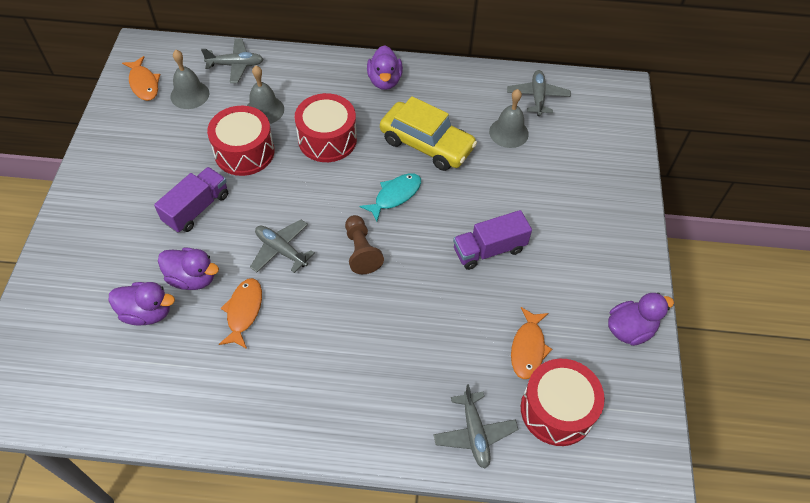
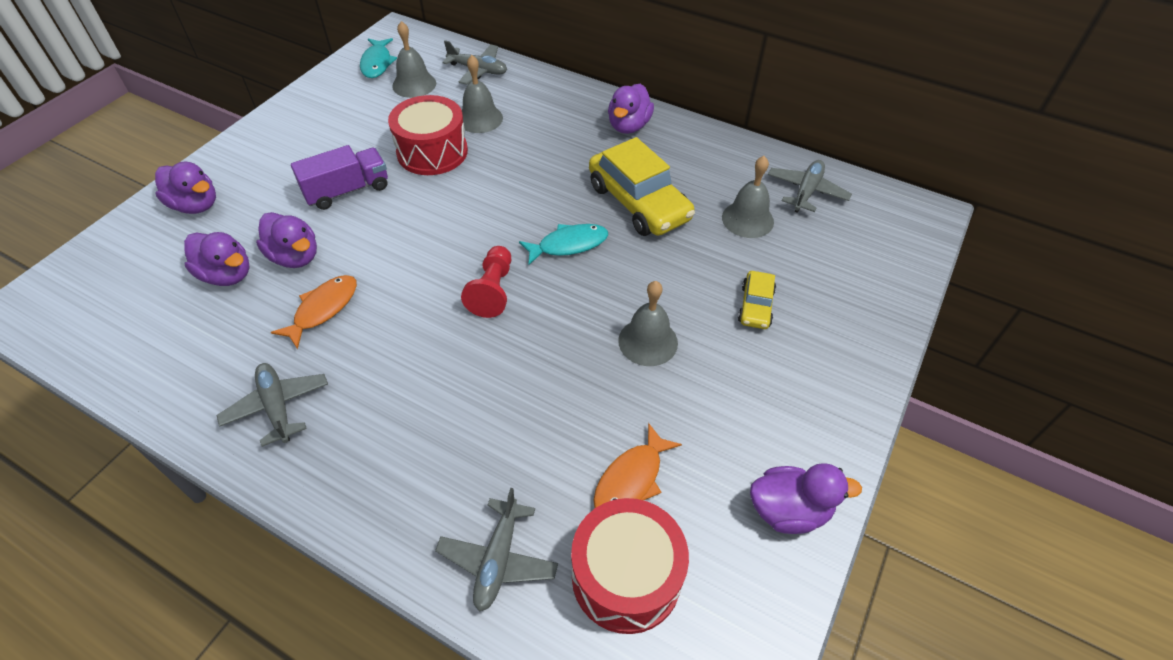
camera: 25 degrees right, 5 degrees down
orange fish [122,56,161,101] -> turquoise fish [360,38,397,78]
grey plane [250,219,315,273] -> grey plane moved to [216,363,328,447]
red drum [294,93,357,162] -> none
brown pawn [345,215,384,274] -> red pawn [461,246,511,318]
purple truck [453,210,532,270] -> grey bell [618,281,678,366]
none -> purple duck [155,162,216,214]
none -> yellow car [738,271,776,329]

